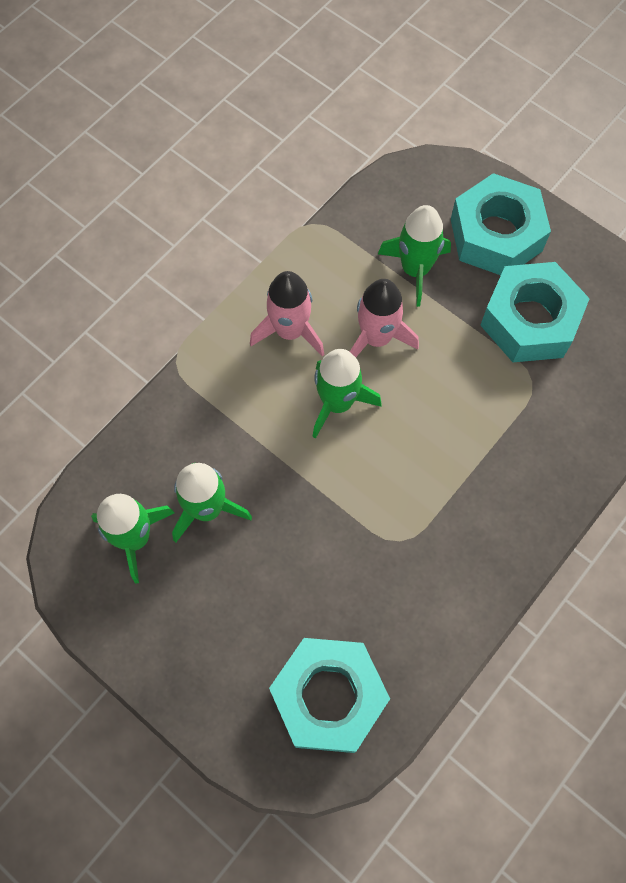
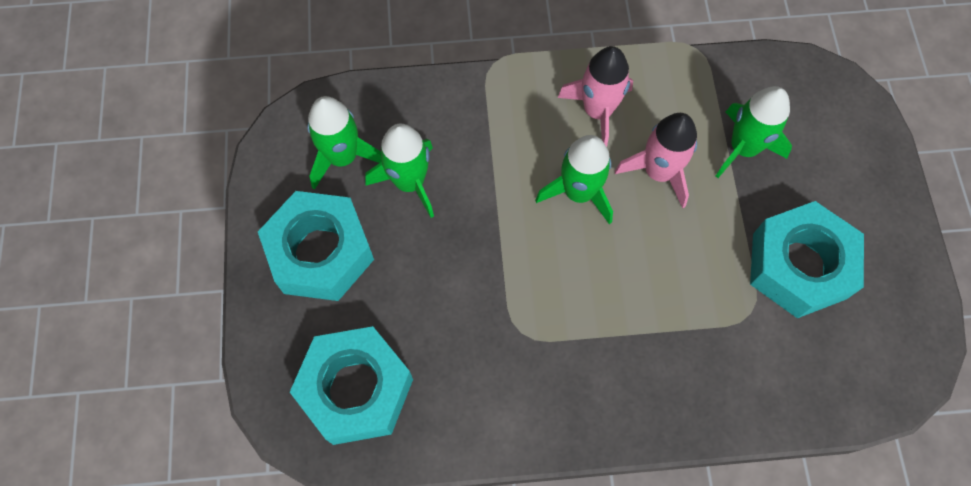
camera: 45 degrees right, 0 degrees up
turquoise nut [451,173,551,275] -> turquoise nut moved to [258,191,374,301]

